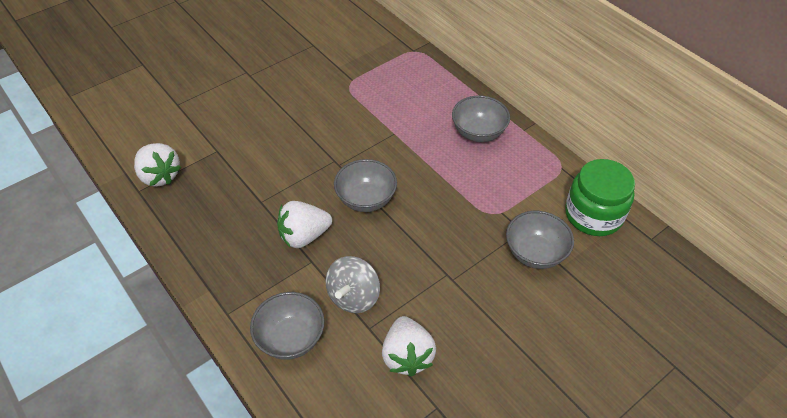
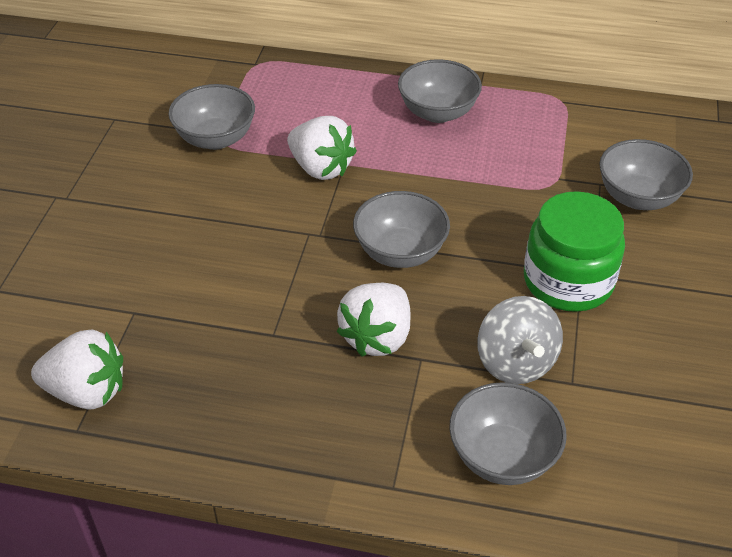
camera: 40 degrees left, 5 degrees down
white strawberry [382,316,436,377] -> white strawberry moved to [287,116,357,180]
green jar [565,159,635,236] -> green jar moved to [524,191,625,312]
none -> grey bowl [168,84,255,150]

